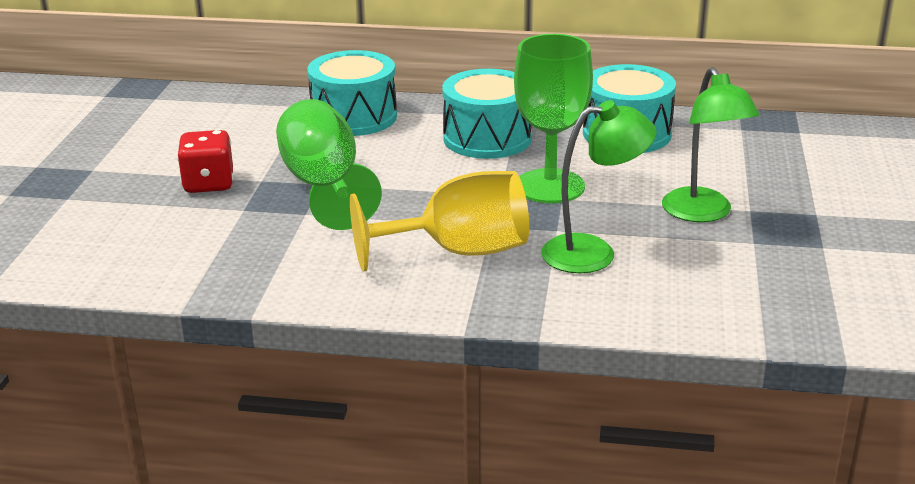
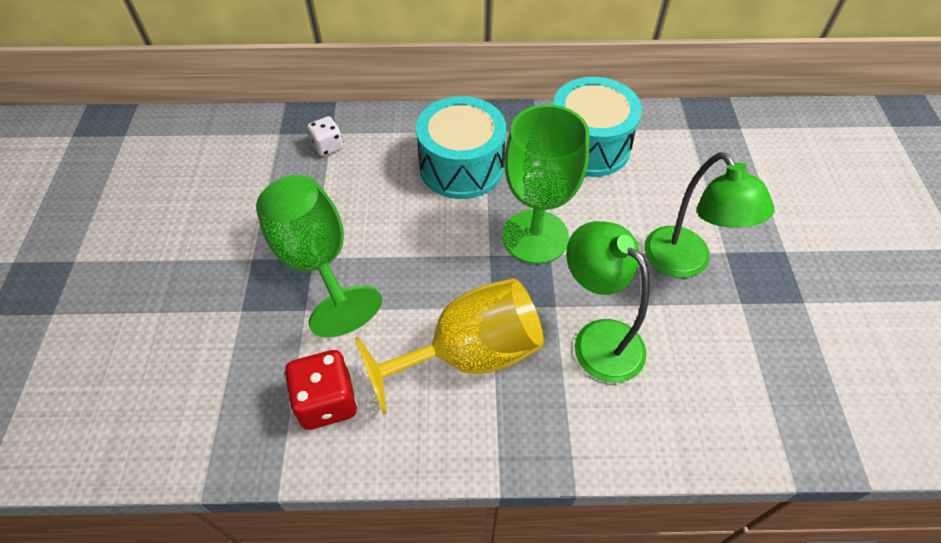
camera: 10 degrees left, 25 degrees up
red dice [177,130,233,193] -> red dice moved to [284,350,357,430]
turquoise drum [307,50,397,136] -> white dice [307,116,344,156]
green lamp [541,100,657,273] -> green lamp turned 105 degrees counterclockwise [566,221,650,383]

